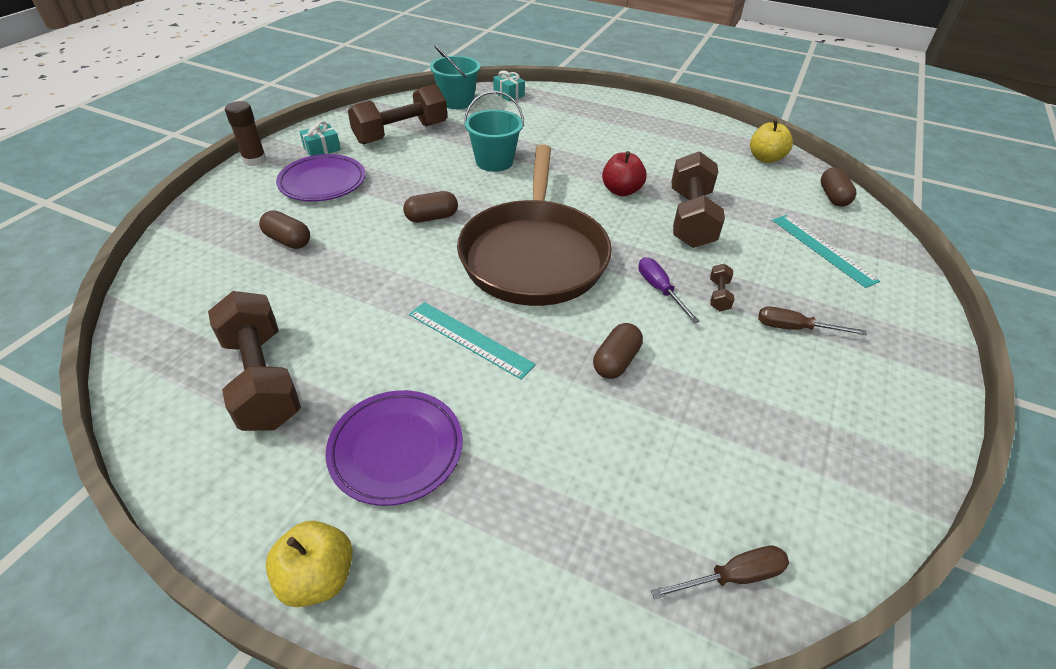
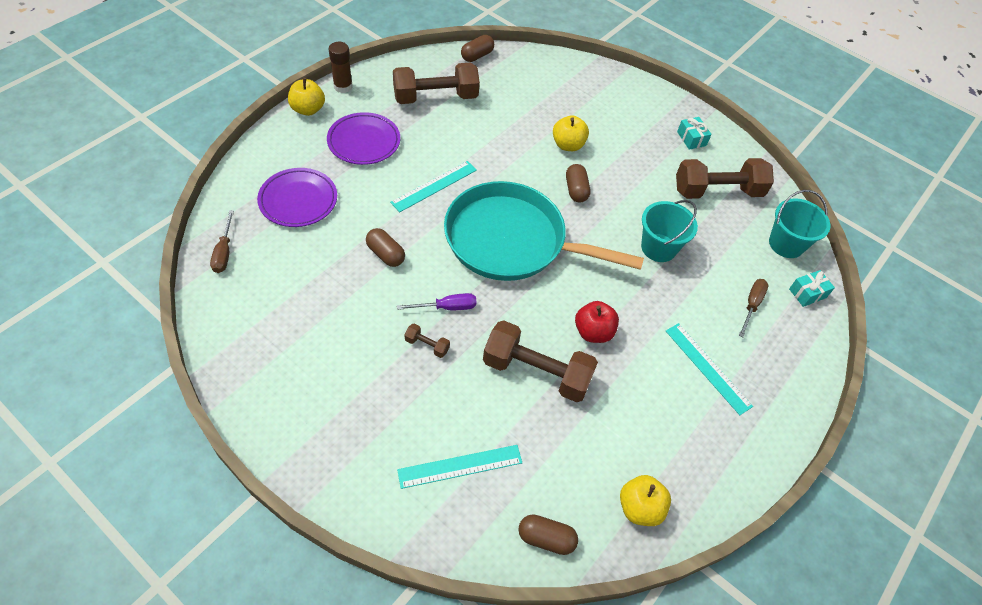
camera: 100 degrees right, 10 degrees up
brown glue stick [225,101,267,166] -> brown glue stick moved to [329,42,353,93]
brown capsule [259,210,310,249] -> brown capsule moved to [461,35,494,62]
purple plate [276,154,365,201] -> purple plate moved to [257,168,337,227]
brown dumbbell [348,84,447,145] -> brown dumbbell turned 75 degrees counterclockwise [676,158,774,199]
brown pan [457,144,612,306] -> turquoise pan [444,181,644,281]
brown screwdriver [758,306,867,335] -> brown screwdriver moved to [739,279,768,338]
none -> yellow apple [553,115,589,151]
none -> turquoise ruler [666,323,753,415]

